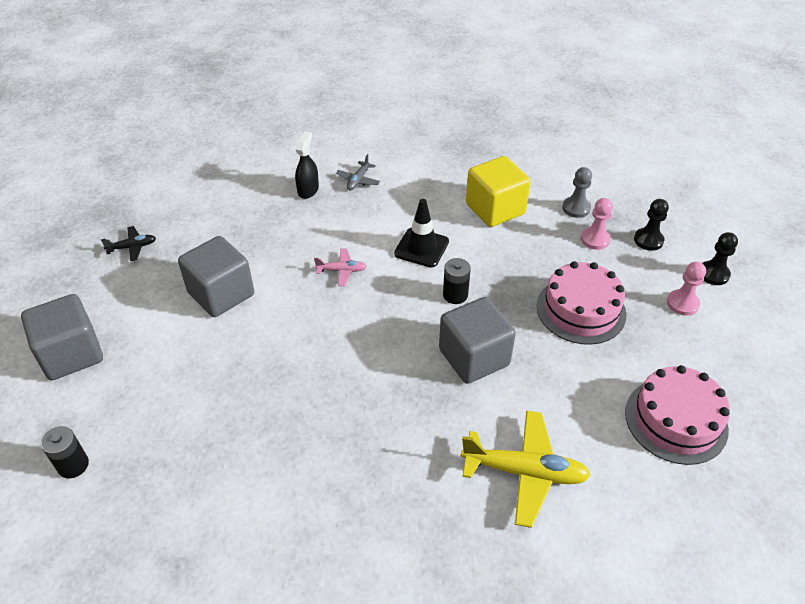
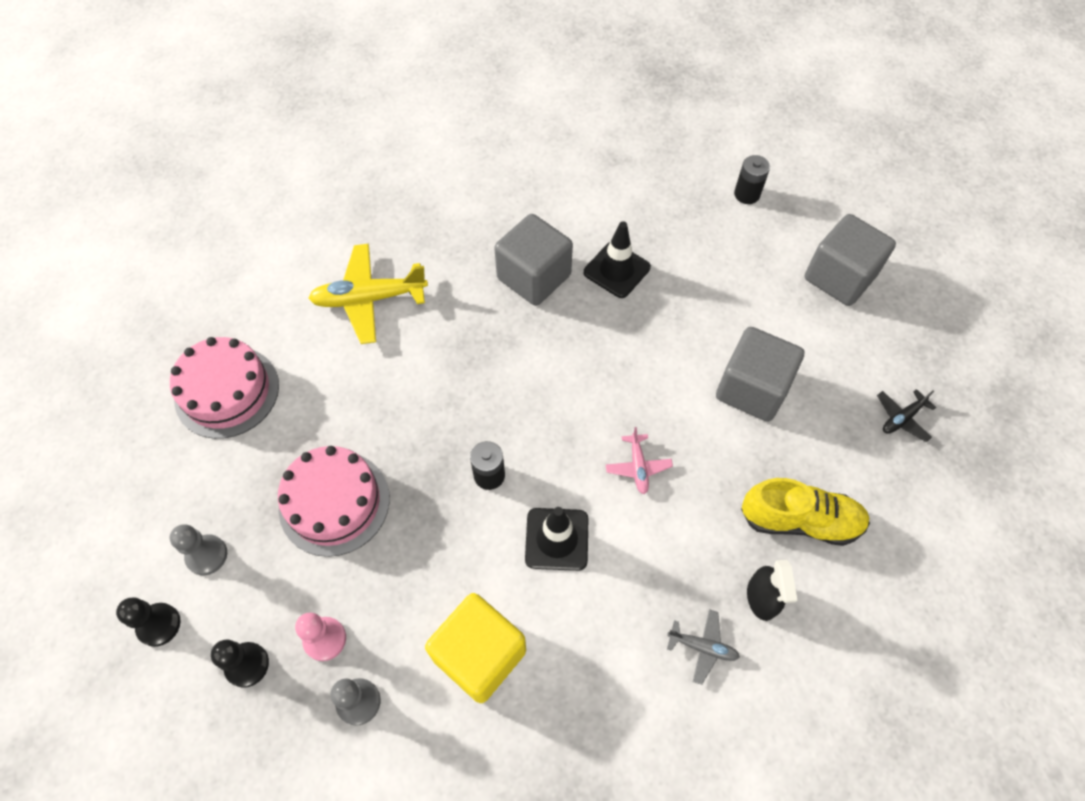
camera: 160 degrees right, 15 degrees up
pink plane [314,249,367,286] -> pink plane turned 75 degrees counterclockwise [606,427,673,494]
grey plane [336,154,380,191] -> grey plane turned 105 degrees clockwise [667,609,740,685]
grey cube [439,297,516,384] -> grey cube moved to [494,214,573,306]
pink pawn [667,262,706,316] -> grey pawn [170,524,227,575]
none -> black traffic cone [584,221,651,298]
none -> yellow shoe [741,478,870,546]

